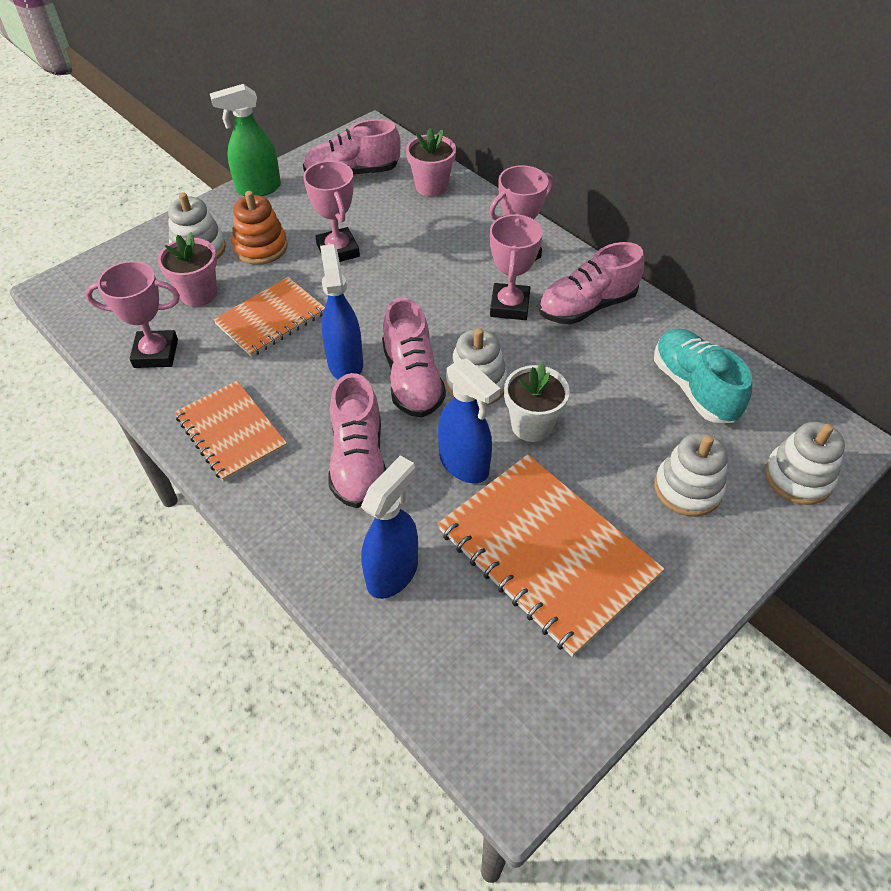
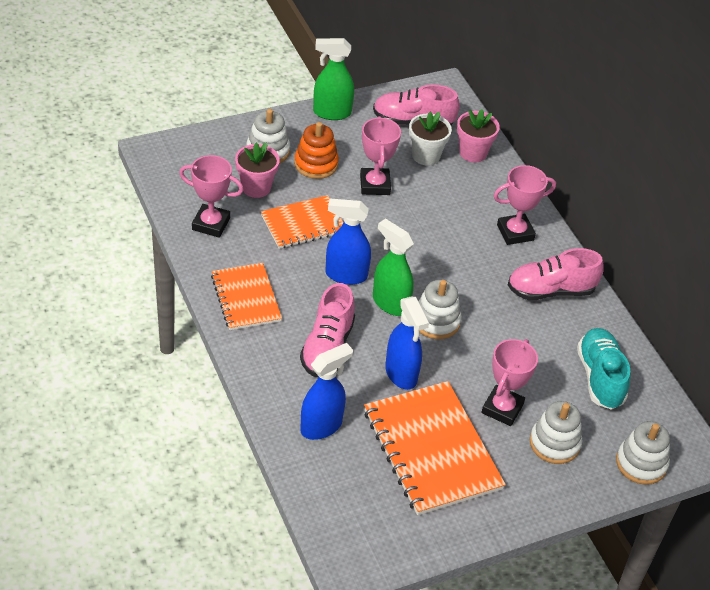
camera: 15 degrees right, 5 degrees down
blue spray bottle [320,244,363,380] -> blue spray bottle turned 90 degrees counterclockwise [326,199,371,285]
pink shoe [382,298,446,417] -> green spray bottle [373,218,414,316]
pink trophy [490,214,543,320] -> pink trophy moved to [481,339,538,426]
white flower pot [504,362,570,442] -> white flower pot moved to [409,112,452,166]

